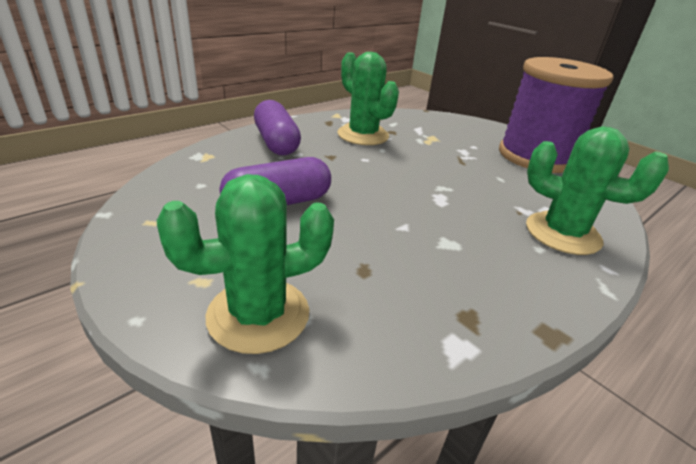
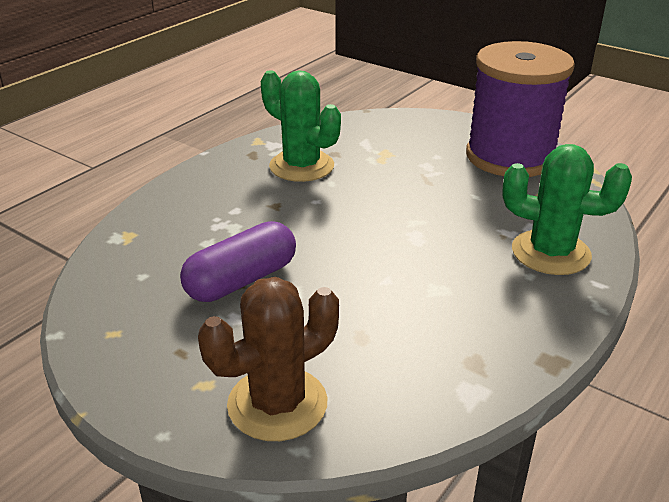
camera: 10 degrees left, 0 degrees up
green cactus [157,174,334,354] -> brown cactus [198,277,339,441]
purple capsule [254,100,301,155] -> none

